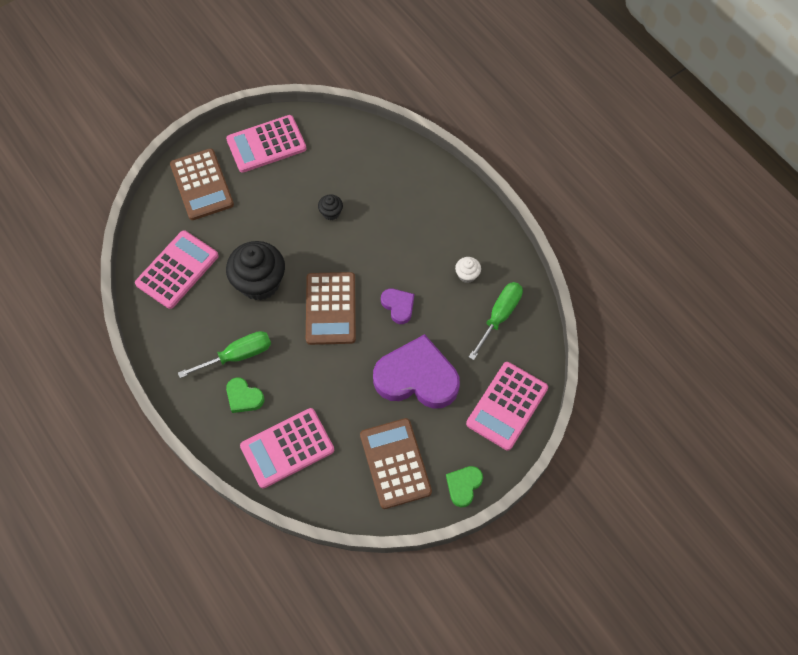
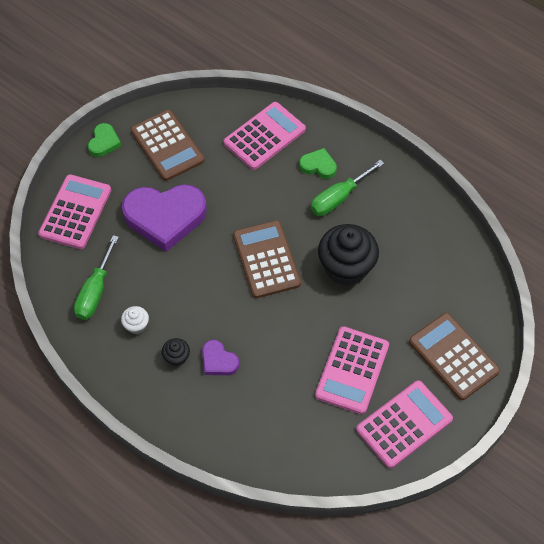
camera: 165 degrees right, 5 degrees down
pink calculator [135,230,219,309] -> pink calculator moved to [315,326,389,414]
black cupcake [318,194,343,220] -> black cupcake moved to [162,338,190,367]
purple heart [381,289,414,324] -> purple heart moved to [202,340,239,375]

